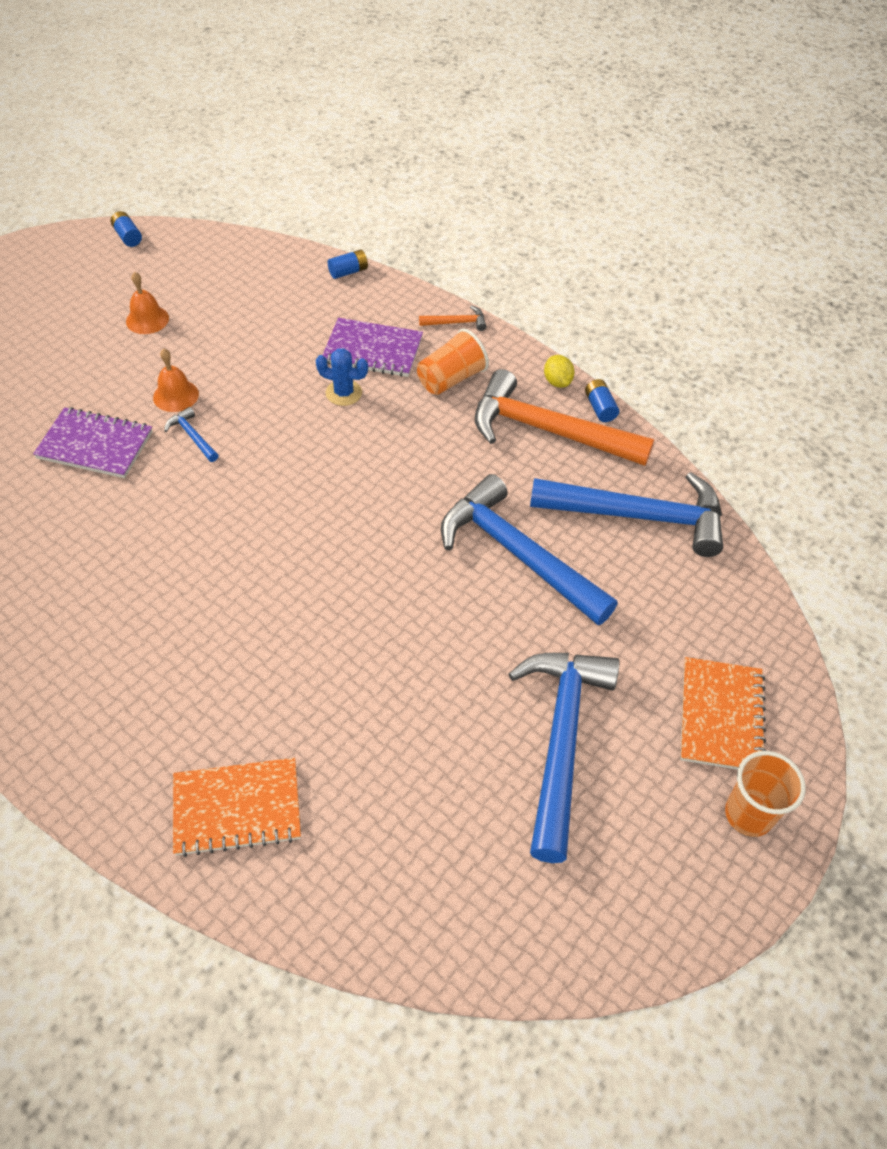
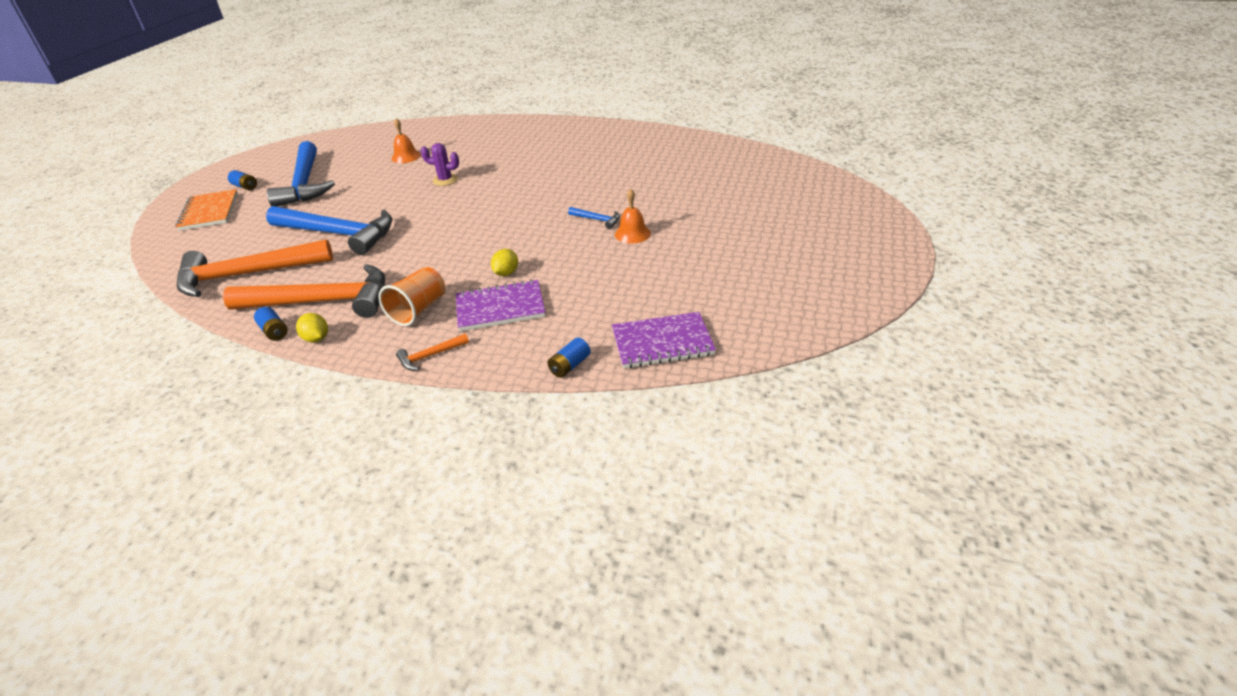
camera: 160 degrees right, 15 degrees down
purple notebook [33,407,153,478] -> purple notebook moved to [612,312,716,369]
blue battery [111,211,142,247] -> blue battery moved to [228,170,257,190]
orange bell [126,272,169,334] -> orange bell moved to [392,118,421,163]
orange notebook [173,758,301,857] -> none
blue cactus [316,348,368,406] -> yellow lemon [491,249,518,276]
blue hammer [530,472,723,557] -> orange hammer [177,239,333,297]
orange cup [725,751,806,837] -> none
none -> purple cactus [421,143,459,186]

